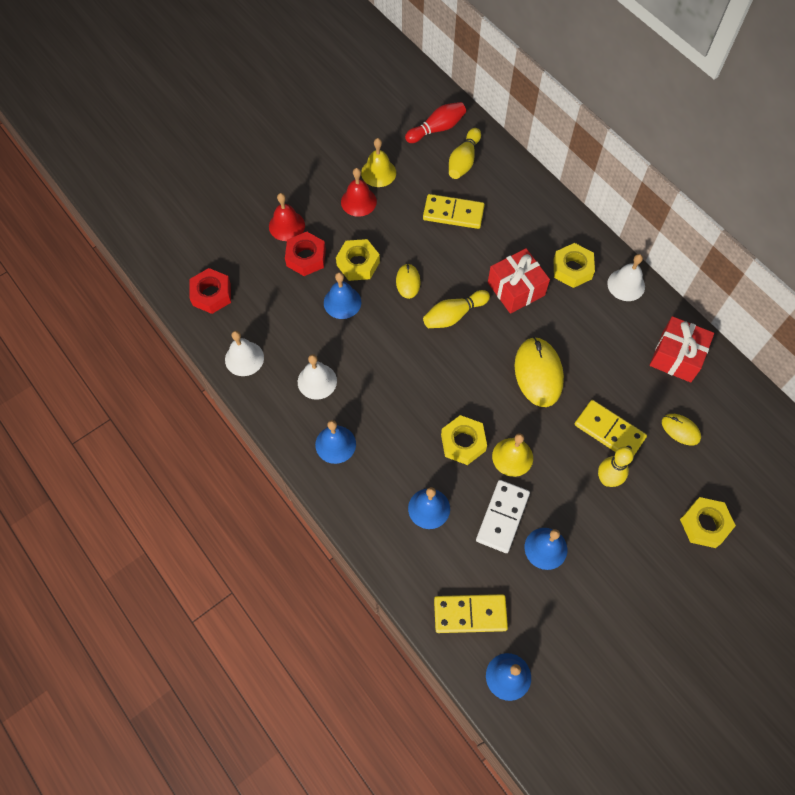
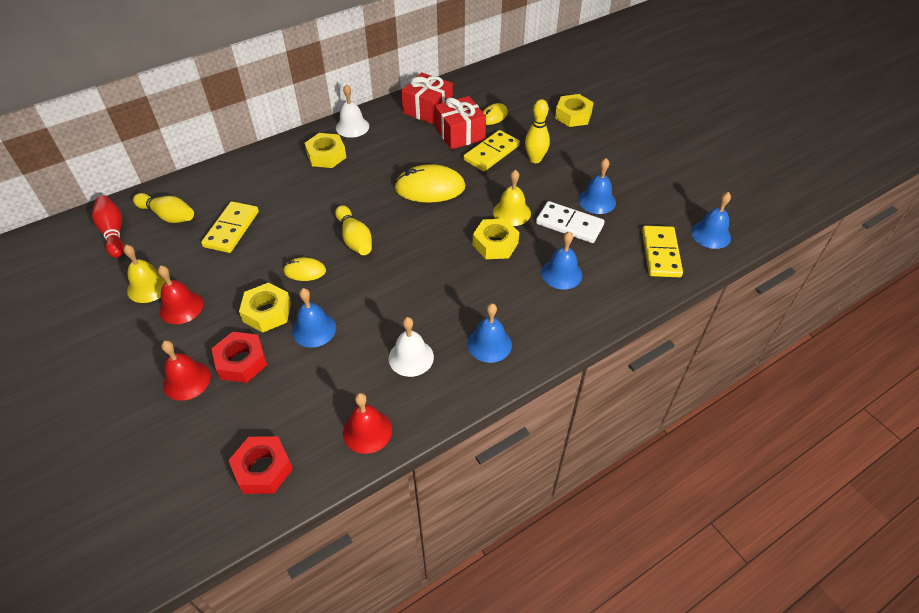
camera: 85 degrees left, 15 degrees down
white bell [225,331,264,376] -> red bell [343,393,392,454]
red gift [488,248,550,314] -> red gift moved to [435,96,486,149]

